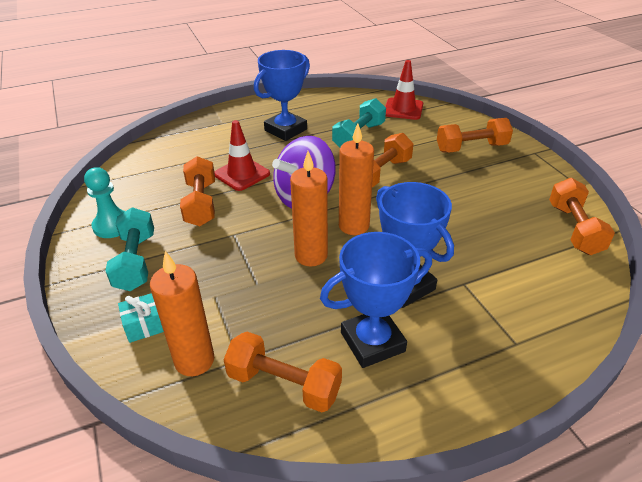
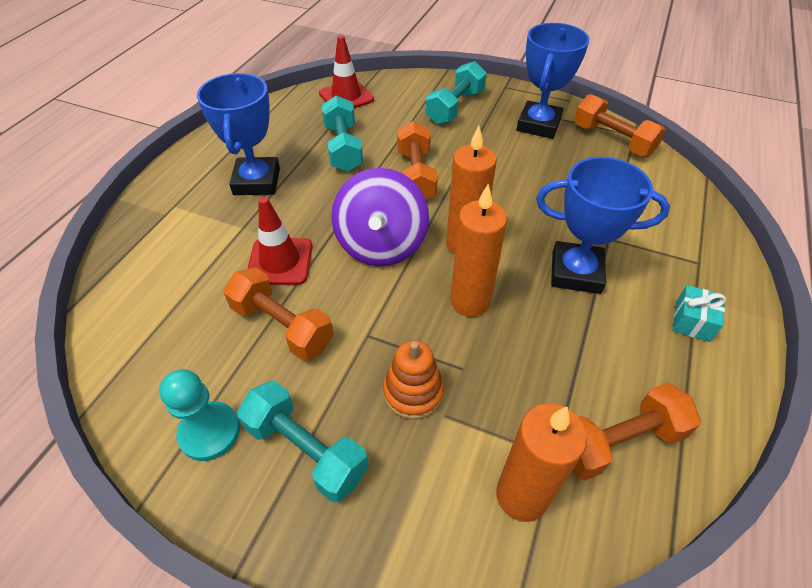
camera: 45 degrees left, 10 degrees up
turquoise gift [118,293,164,343] -> turquoise gift moved to [672,285,726,342]
blue trophy [320,232,432,368] -> blue trophy moved to [516,23,589,139]
orange dumbbell [437,118,513,153] -> turquoise dumbbell [426,61,487,124]
none -> orange stacking toy [383,340,444,420]

